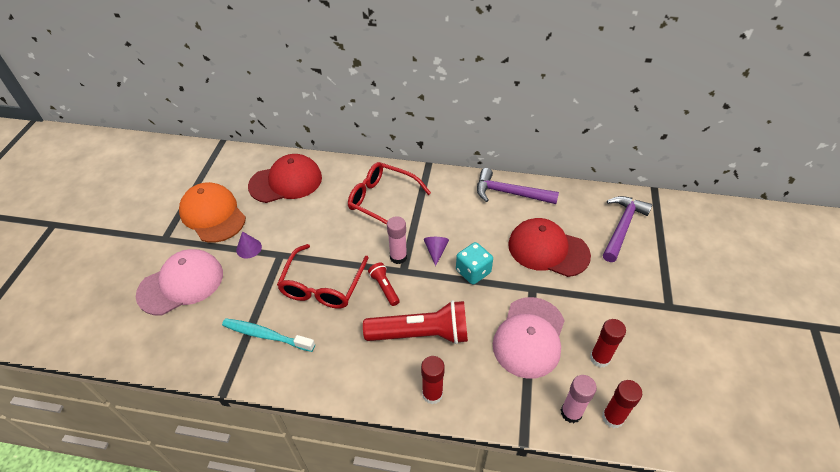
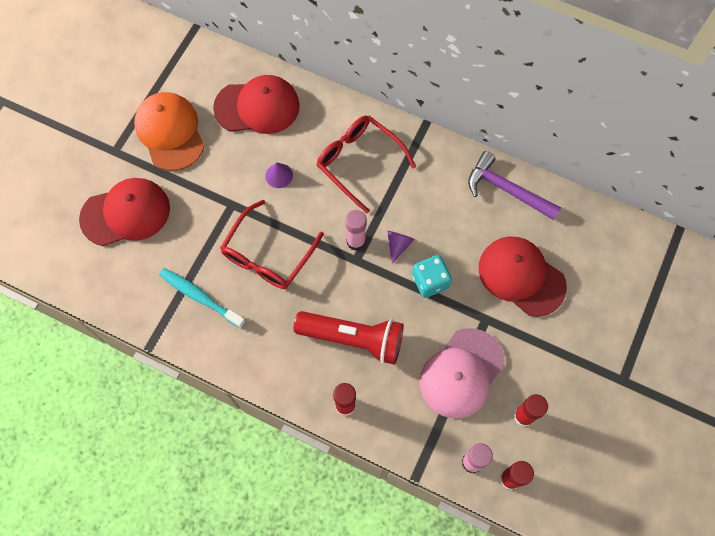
camera: 15 degrees right, 20 degrees up
pink cap [136,249,223,315] -> red cap [79,178,170,246]
purple cone [236,231,262,259] -> purple cone moved to [265,162,293,188]
red flashlight [368,263,400,306] -> none
purple hammer [603,196,653,262] -> none

